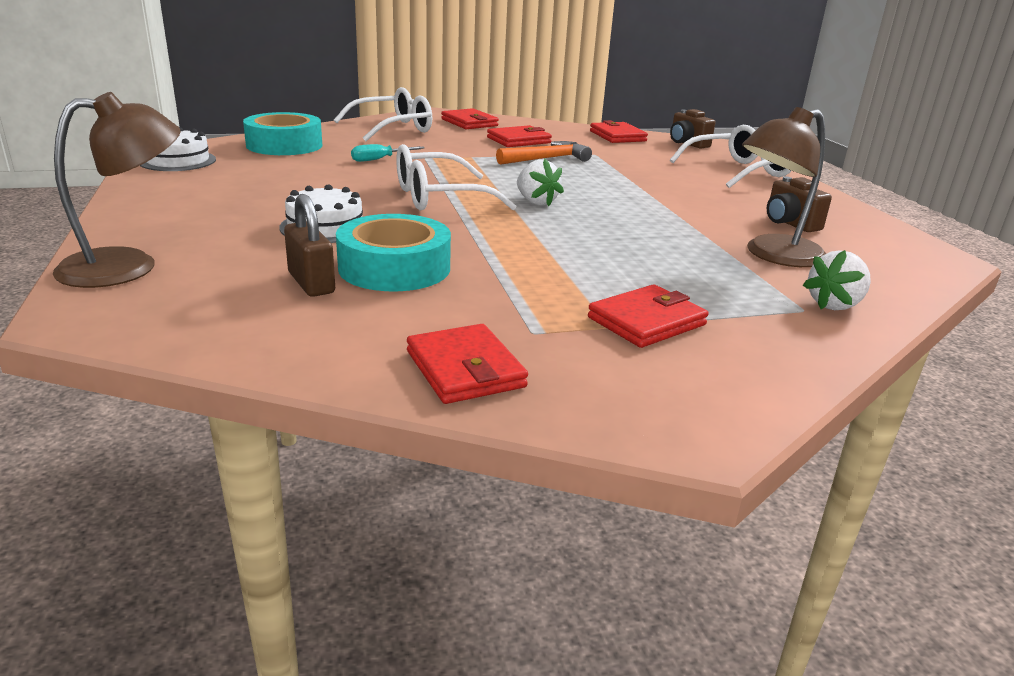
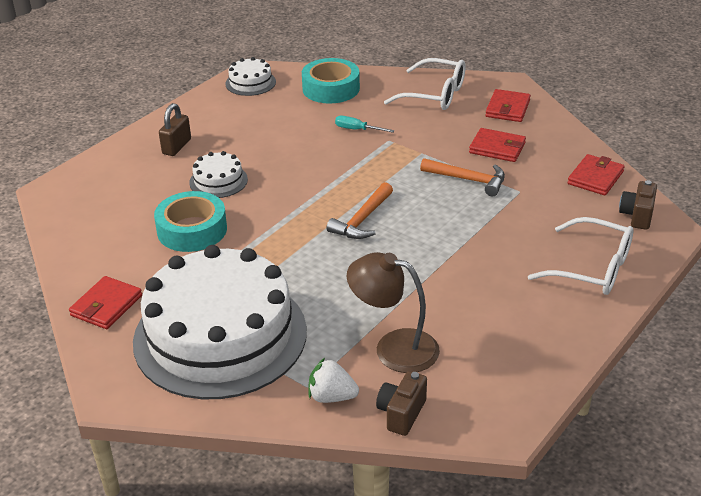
camera: 55 degrees right, 10 degrees up
brown lamp [53,92,181,288] -> none
brown padlock [284,194,335,297] -> brown padlock moved to [159,103,191,156]
white glasses [396,144,516,211] -> none
white strawberry [517,159,564,206] -> orange hammer [326,182,393,239]
red wallet [588,284,709,348] -> white cake [133,245,307,399]
brown camera [767,176,832,232] -> brown camera moved to [376,371,427,436]

